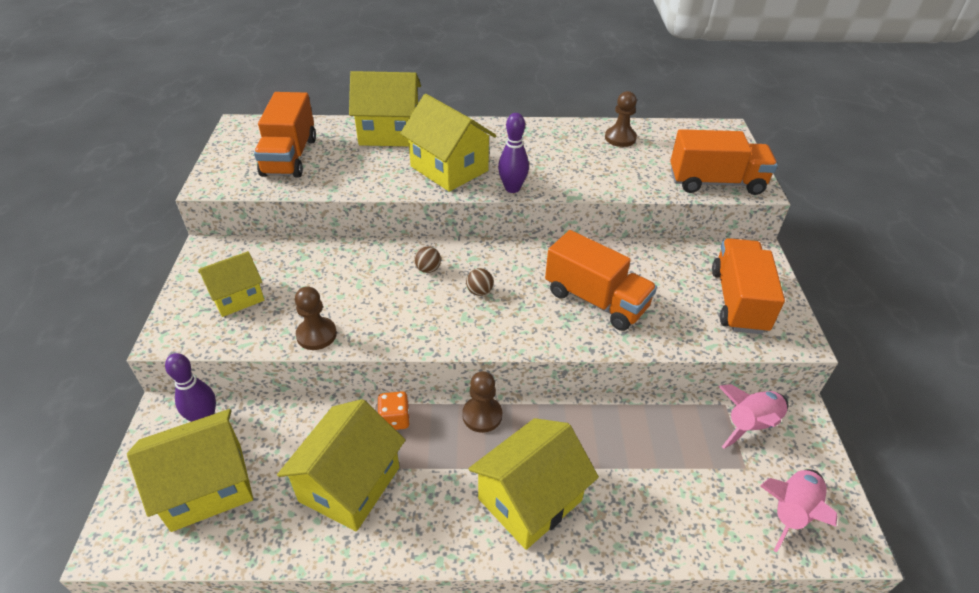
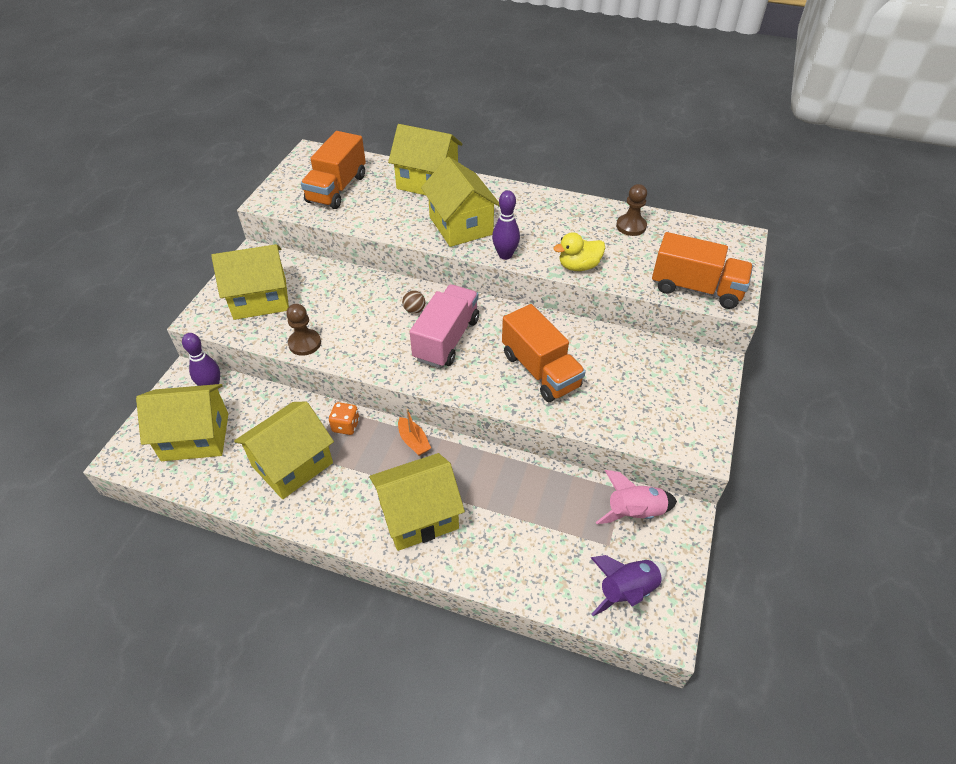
camera: 20 degrees right, 5 degrees up
yellow house [198,251,264,317] -> yellow house [211,244,289,320], size x1.56
brown pawn [462,371,502,433] -> orange boat [398,409,431,456]
brown ball [466,268,494,296] -> pink truck [410,284,479,368]
orange truck [712,238,785,334] -> none
pink rocket [760,469,837,553] -> purple rocket [591,555,667,616]
none -> yellow duck [553,232,605,271]

